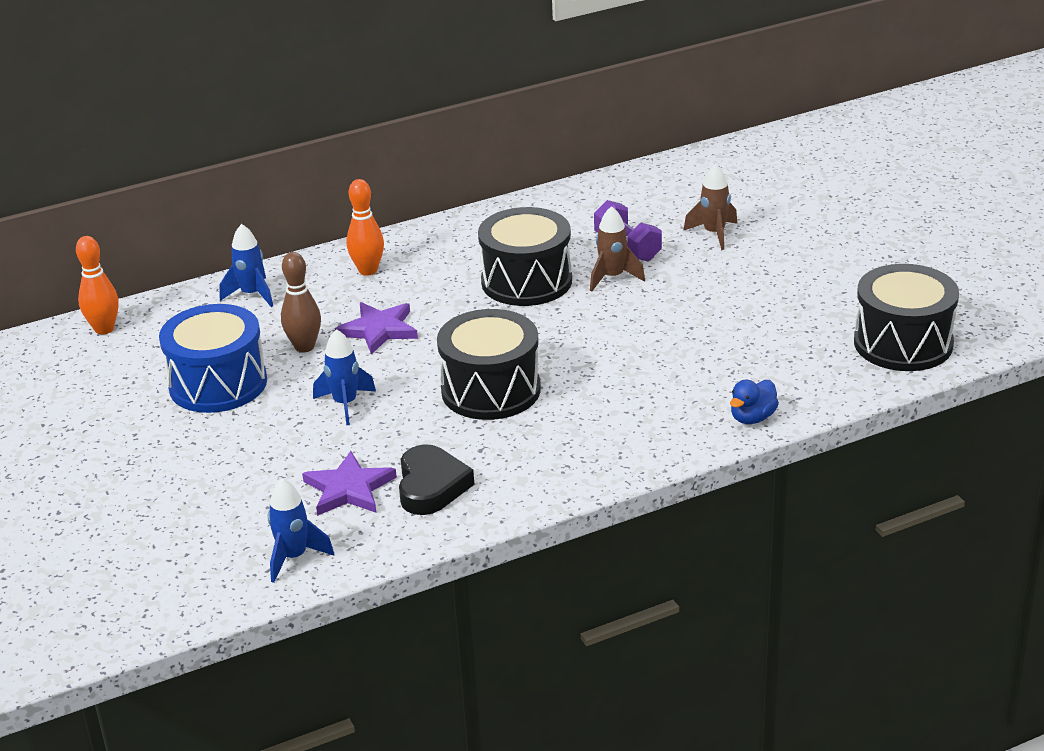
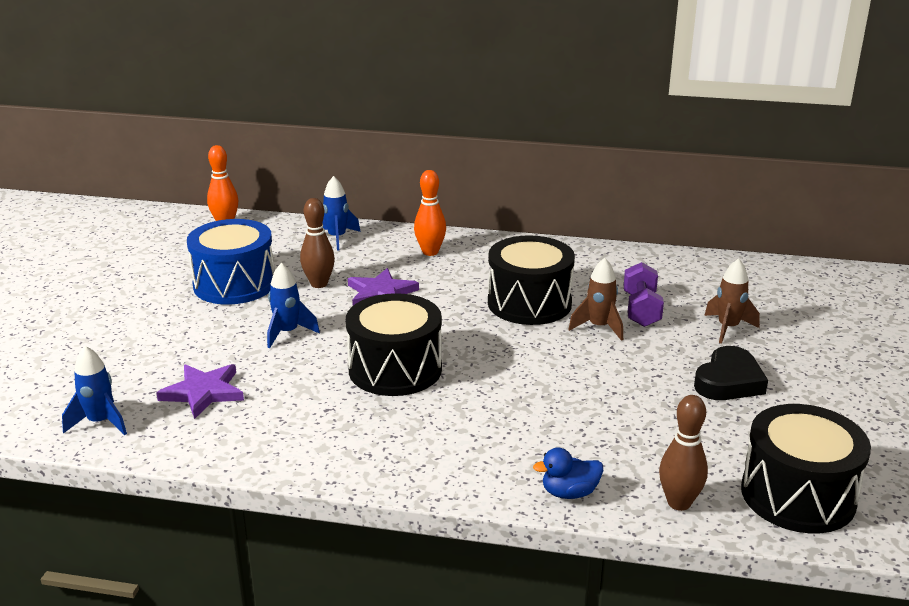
camera: 35 degrees right, 5 degrees down
black heart [399,444,474,515] -> black heart moved to [694,346,768,400]
none -> brown bowling pin [659,395,708,511]

